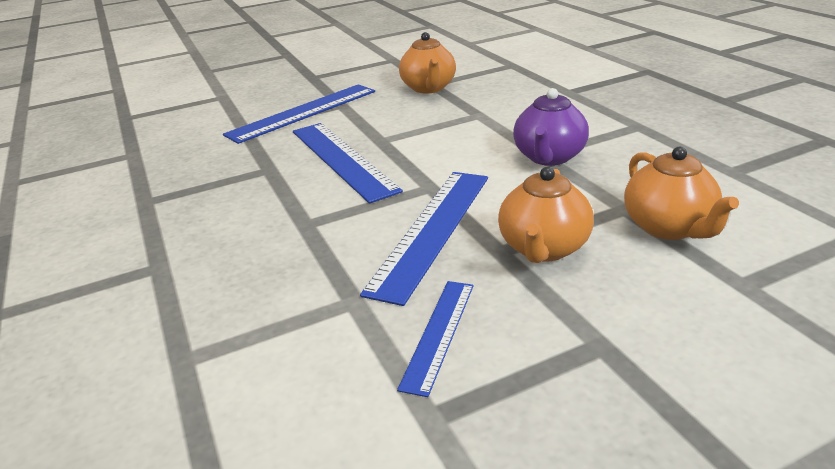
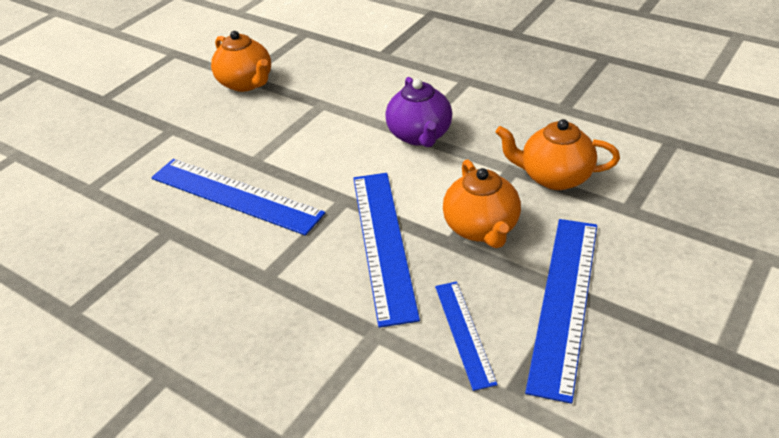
camera: 30 degrees left, 10 degrees up
blue ruler [223,84,375,144] -> blue ruler moved to [525,219,597,404]
orange teapot [624,147,739,240] -> orange teapot turned 150 degrees clockwise [495,119,620,190]

